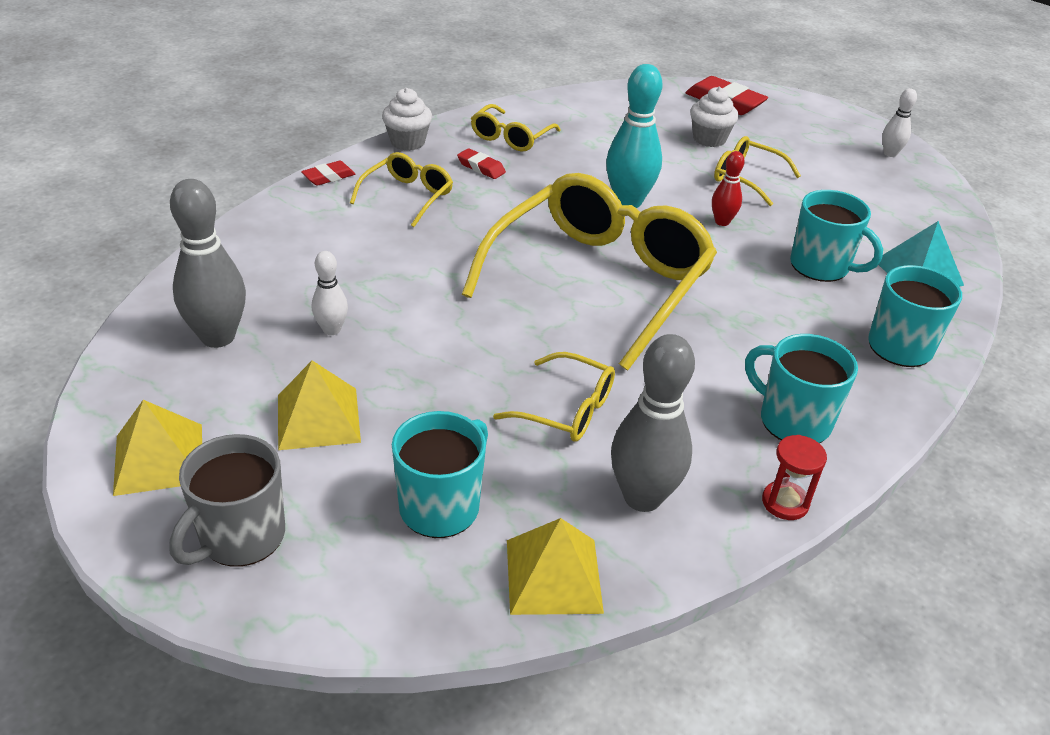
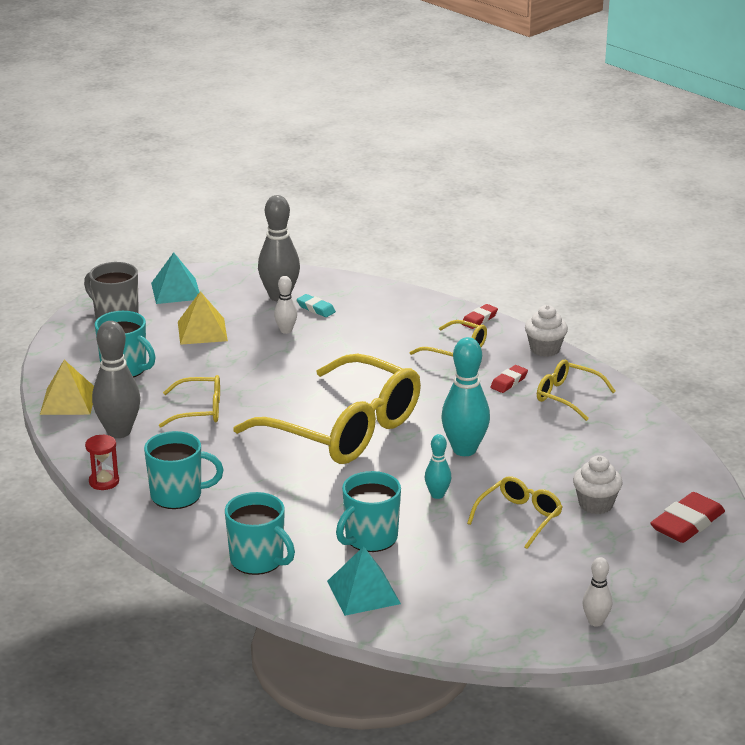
camera: 95 degrees right, 10 degrees down
yellow pyramid [113,400,202,496] -> turquoise pyramid [151,252,199,304]
red eraser [301,161,355,186] -> red eraser turned 75 degrees clockwise [462,304,498,329]
yellow glasses [493,352,615,442] -> yellow glasses turned 120 degrees counterclockwise [159,375,220,428]
red bowling pin [712,151,745,226] -> turquoise bowling pin [425,434,451,499]
turquoise mug [745,334,858,443] -> turquoise mug turned 45 degrees clockwise [144,431,224,509]
none -> turquoise eraser [297,294,336,317]

